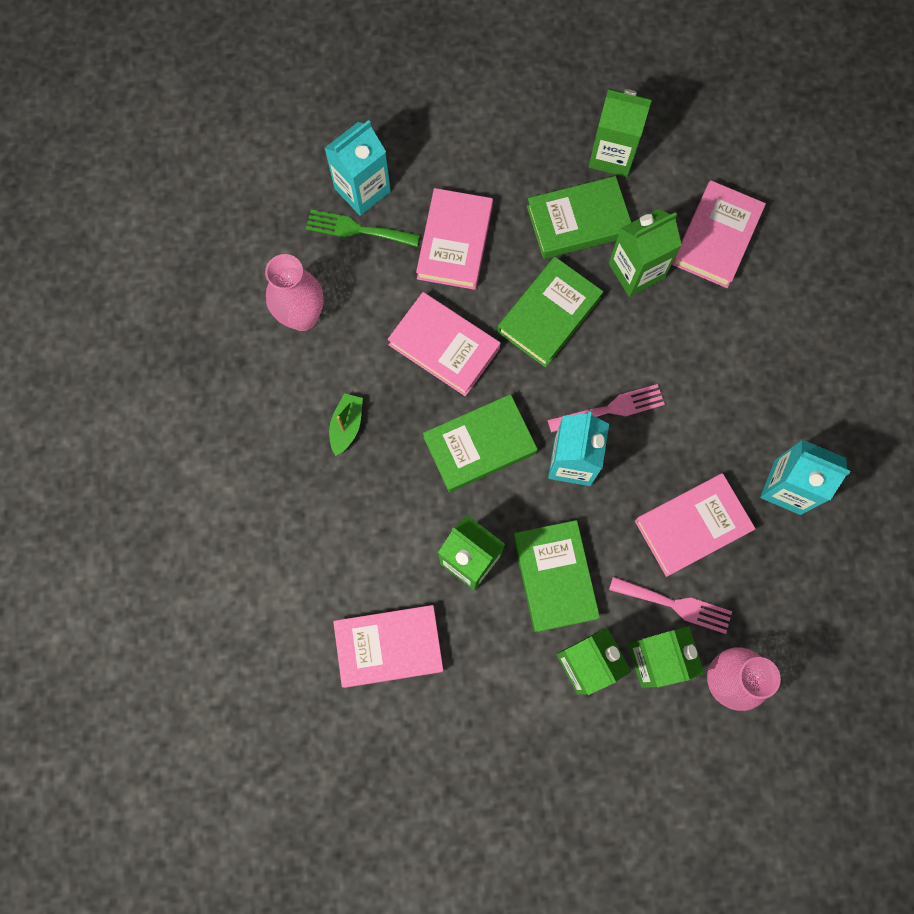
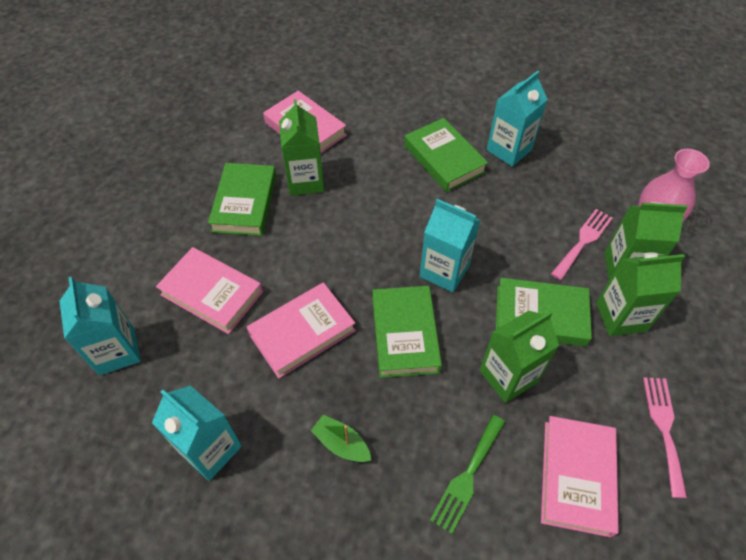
camera: 70 degrees left, 20 degrees down
pink vase [265,254,324,331] -> turquoise carton [152,386,242,481]
green fork [306,210,420,247] -> green fork moved to [430,415,505,534]
green book [497,257,603,368] -> green book moved to [404,118,488,192]
pink fork [547,384,665,433] -> pink fork moved to [643,377,687,498]
green carton [588,89,652,177] -> none
pink book [635,473,756,577] -> none

